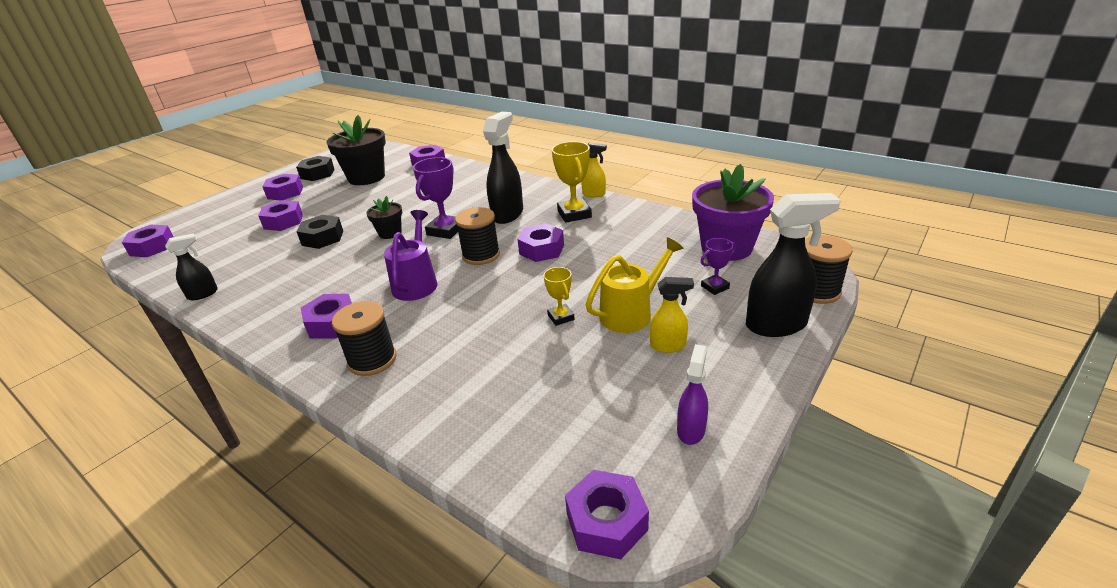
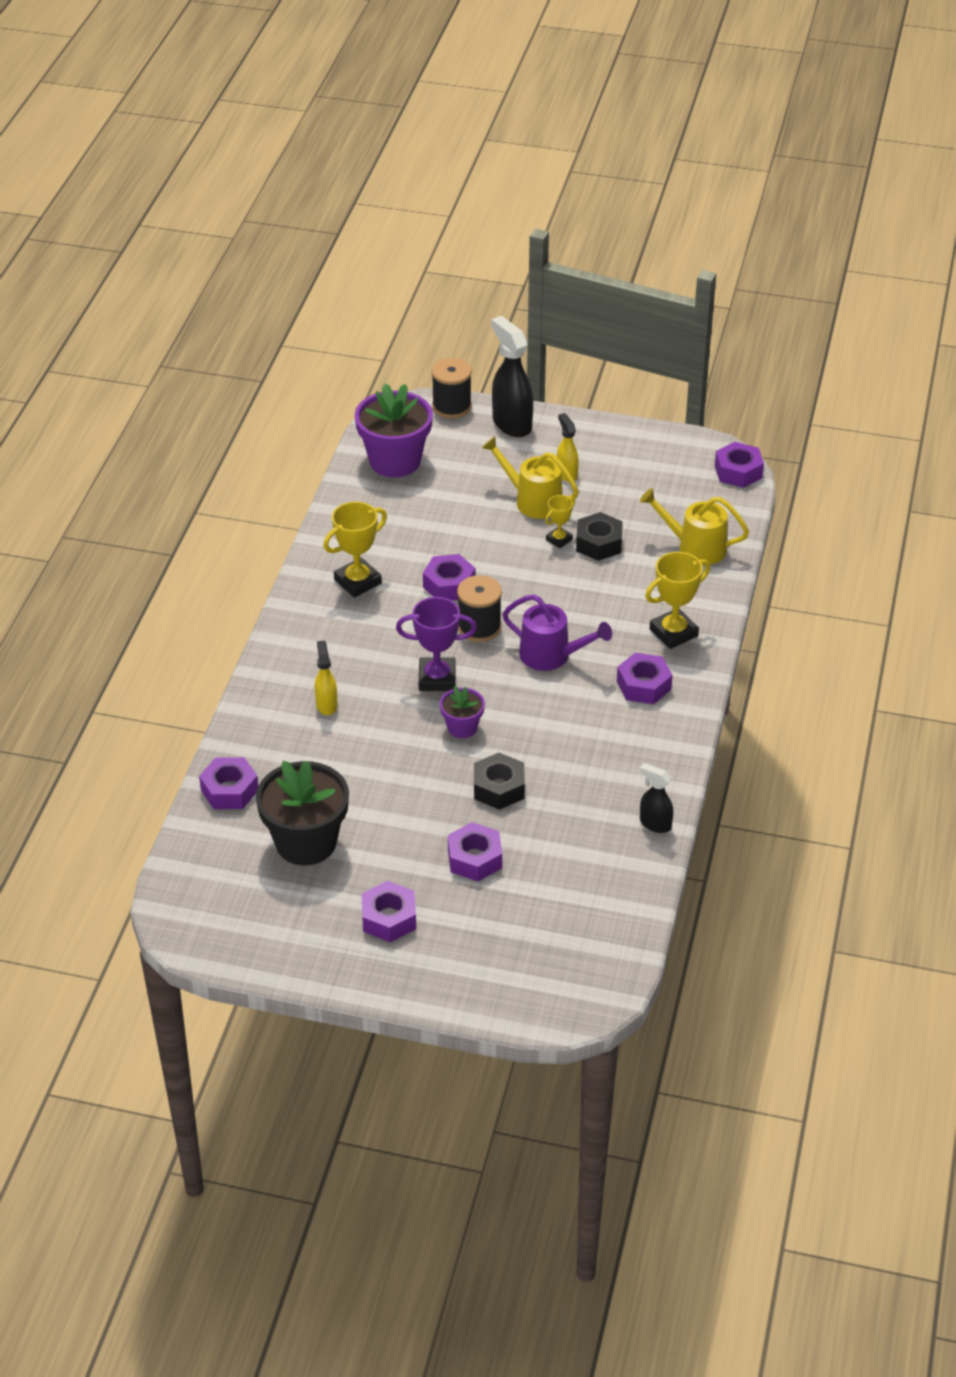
camera: 115 degrees left, 10 degrees up
purple nut [122,225,174,257] -> none
black nut [296,156,335,181] -> black nut moved to [576,512,623,561]
black spool [332,301,397,376] -> yellow trophy [645,552,710,649]
black flower pot [366,196,402,239] -> purple flower pot [440,686,485,738]
purple watering can [384,210,438,301] -> purple watering can turned 135 degrees counterclockwise [502,594,612,671]
black spray bottle [483,112,523,224] -> none
yellow spray bottle [581,142,607,198] -> yellow spray bottle moved to [315,641,338,715]
purple spray bottle [677,344,708,445] -> none
purple trophy [701,238,736,295] -> none
none -> yellow watering can [640,488,749,565]

